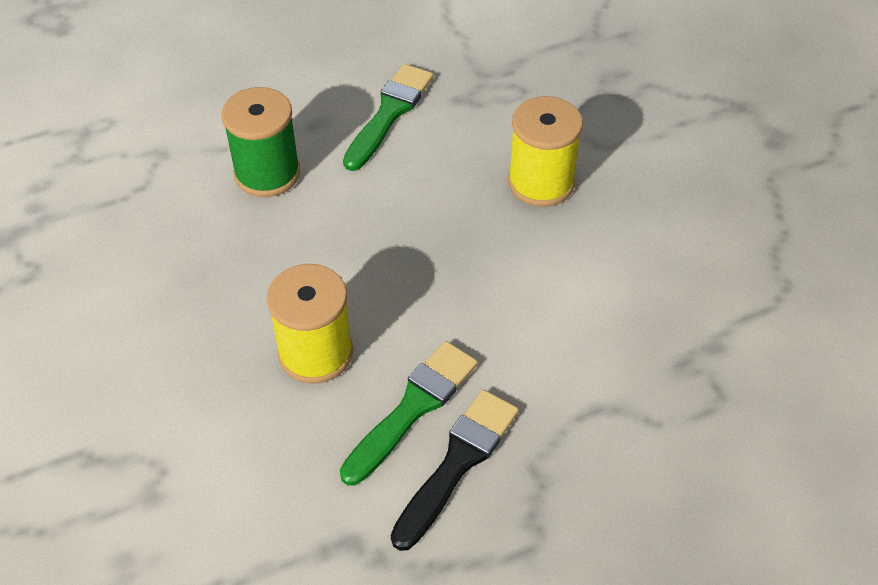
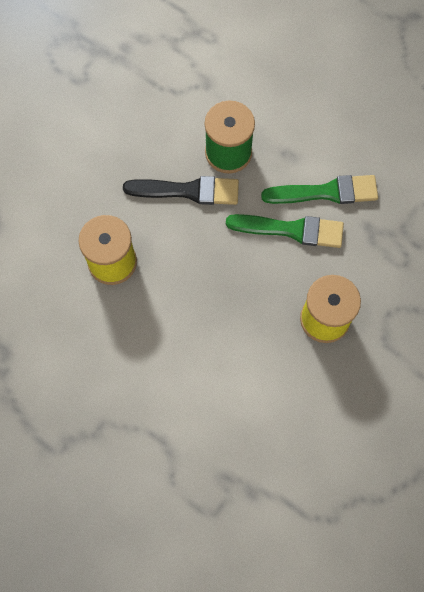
camera: 60 degrees right, 20 degrees up
green brush [340,341,478,486] -> green brush moved to [226,214,344,248]
black brush [391,390,519,551] -> black brush moved to [123,176,239,205]

